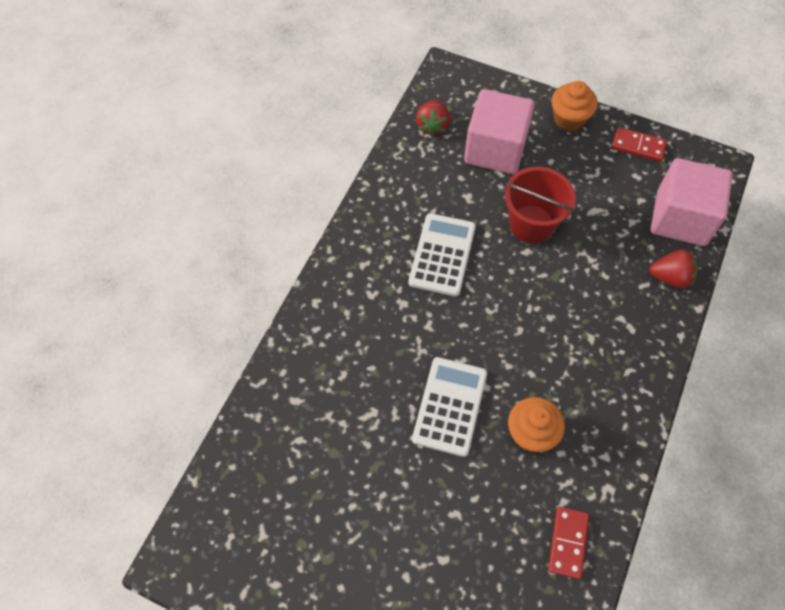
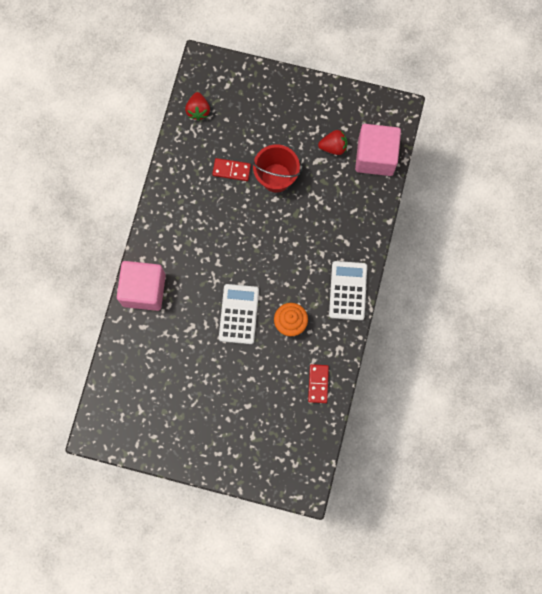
camera: 10 degrees left, 15 degrees up
white calculator [409,213,476,296] -> white calculator moved to [329,261,367,320]
pink cube [464,89,535,174] -> pink cube moved to [117,261,166,311]
orange cupcake [552,81,598,131] -> none
red domino [612,127,667,162] -> red domino moved to [212,158,251,181]
red strawberry [649,249,698,288] -> red strawberry moved to [318,130,347,155]

